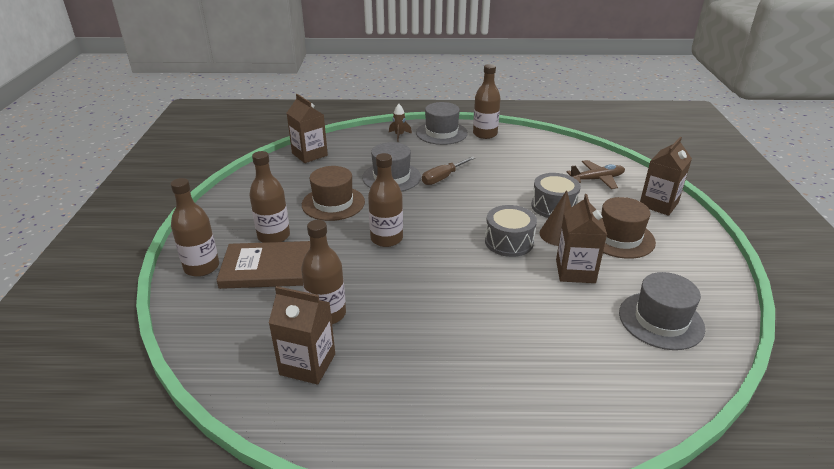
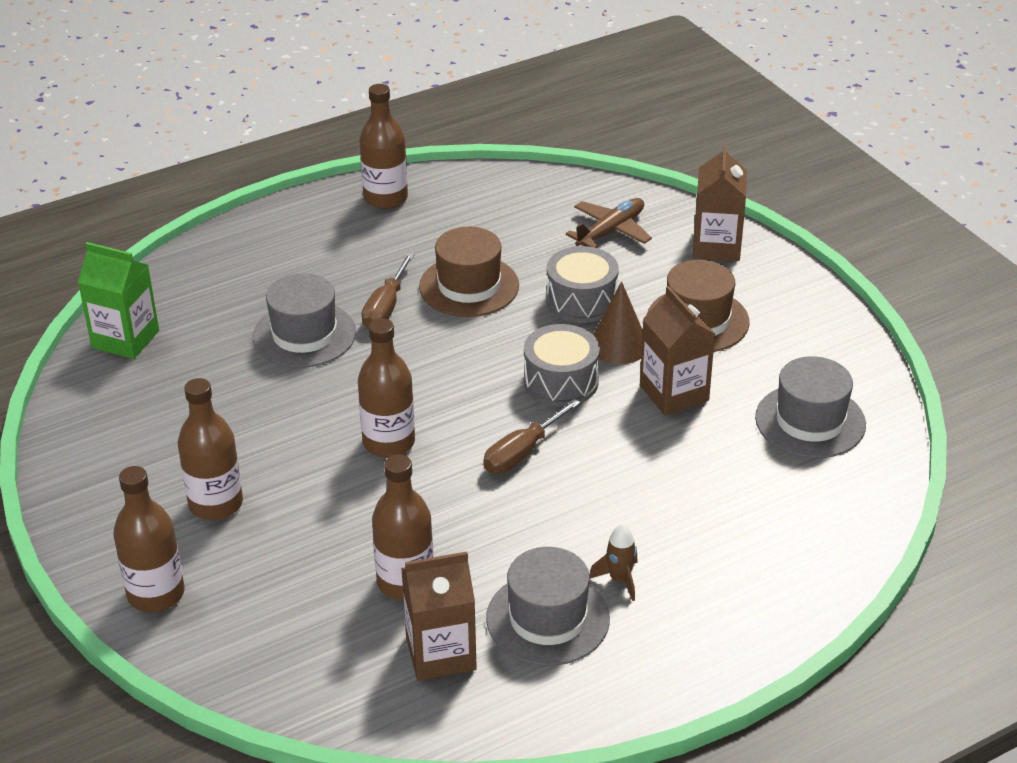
camera: 30 degrees left, 5 degrees up
brown book [217,241,310,289] -> none
brown carton [287,94,328,163] -> green carton [78,242,159,359]
brown hat [302,166,365,221] -> brown hat moved to [419,227,519,317]
brown rocket [389,104,412,142] -> brown rocket moved to [590,523,638,601]
grey hat [416,102,468,145] -> grey hat moved to [486,547,610,666]
none -> brown screwdriver [483,399,581,474]

